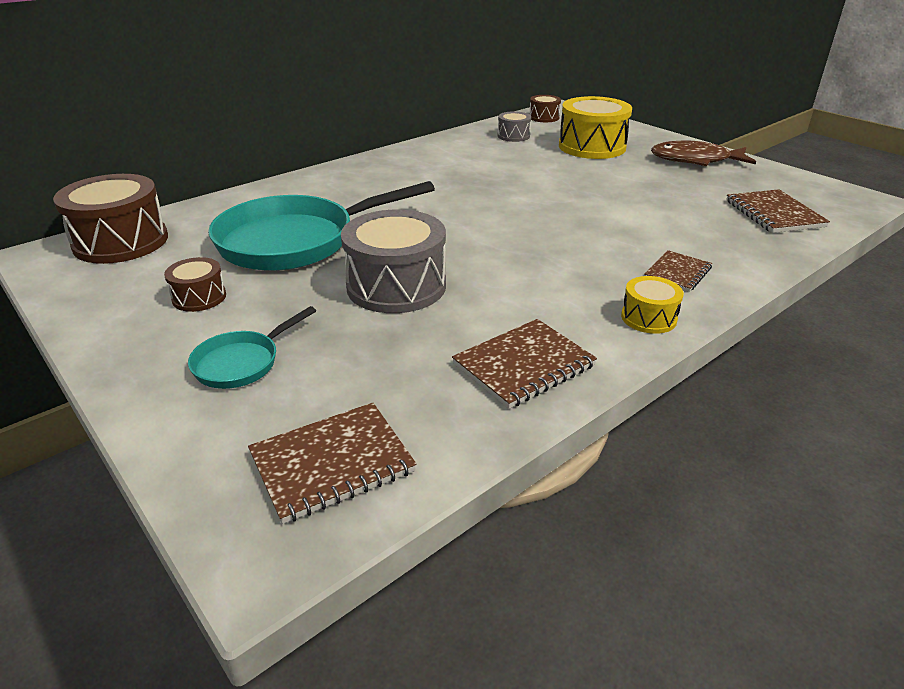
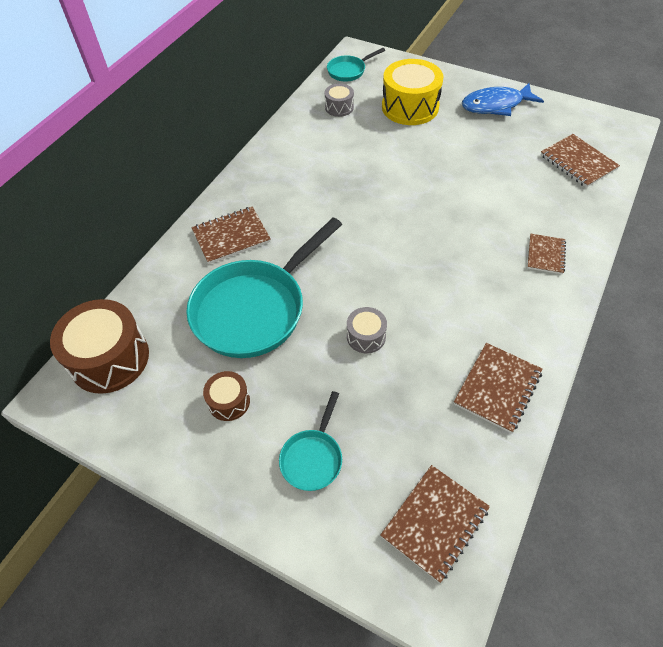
camera: 20 degrees left, 20 degrees up
grey drum [341,210,446,313] -> grey drum [347,307,387,353], size x0.51
brown drum [529,95,561,122] -> turquoise pan [327,48,385,81]
yellow drum [621,276,684,334] -> none
brown fish [651,141,756,166] -> blue fish [462,83,544,116]
none -> brown notebook [191,206,271,264]

